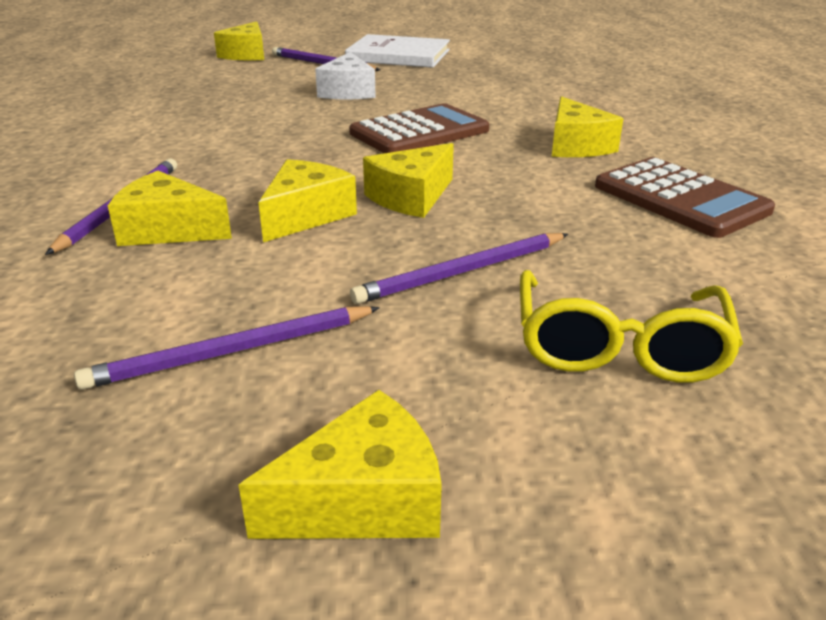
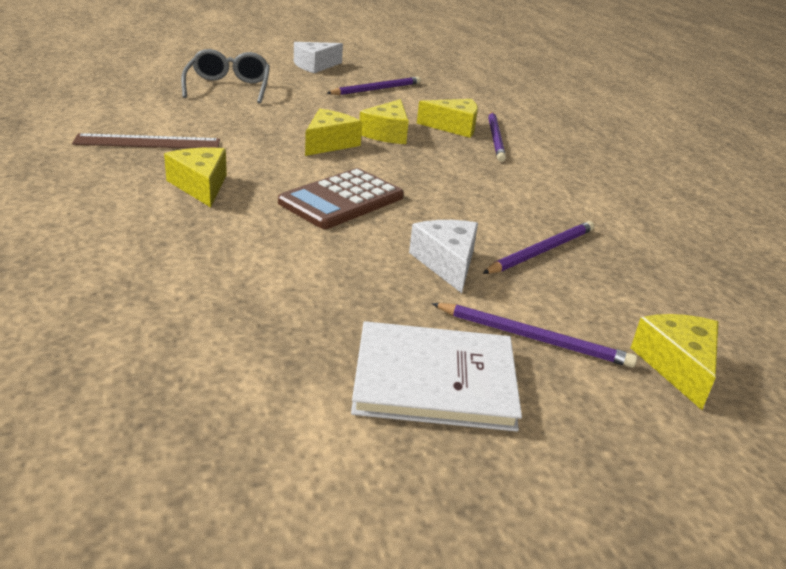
camera: 165 degrees right, 0 degrees up
yellow cheese [239,390,442,539] -> white cheese [294,42,343,73]
purple pencil [350,233,568,304] -> purple pencil moved to [482,221,594,274]
yellow glasses [520,270,743,383] -> grey glasses [181,49,270,104]
brown calculator [595,157,775,238] -> brown ruler [72,133,220,149]

